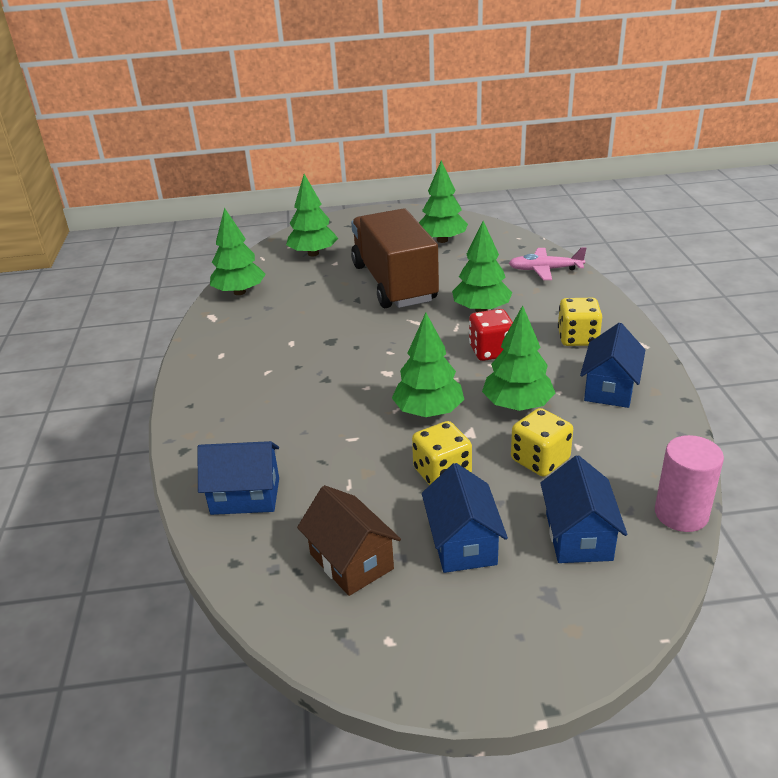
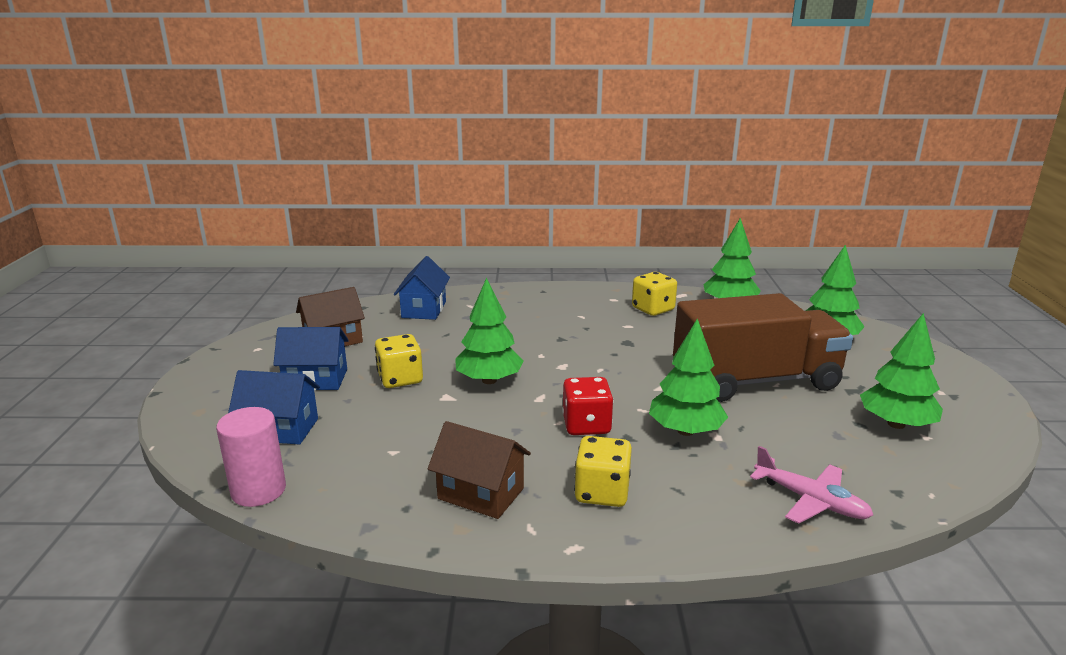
camera: 95 degrees right, 10 degrees down
green tree [482,305,555,411] -> none
pink plane [509,247,586,280] -> pink plane turned 120 degrees clockwise [750,446,873,524]
yellow dice [511,408,573,477] -> yellow dice moved to [632,272,677,316]
blue house [580,323,645,408] -> brown house [428,421,531,519]

